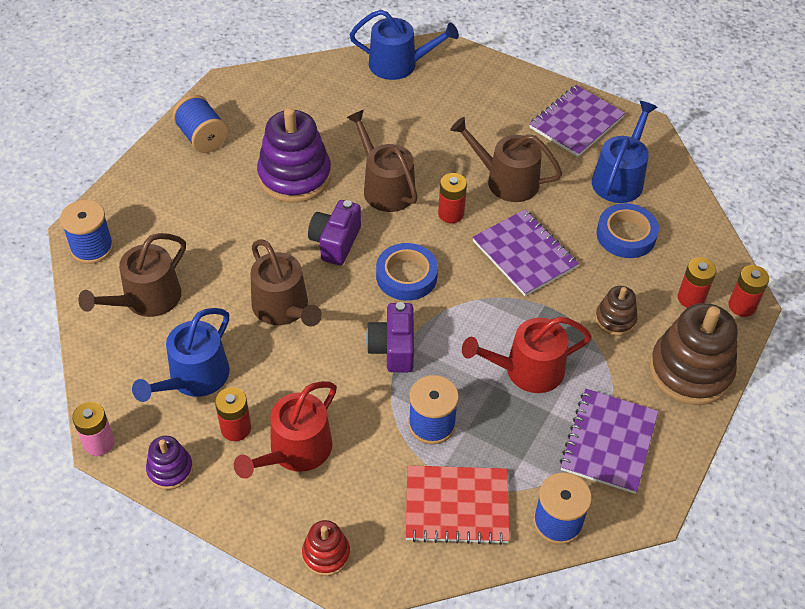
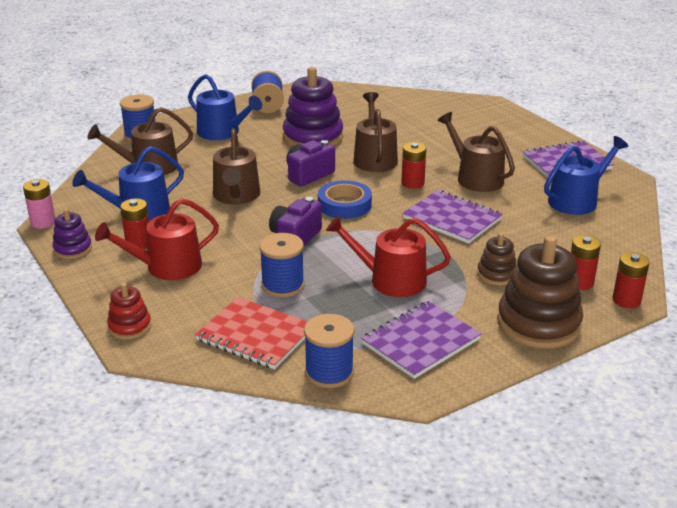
camera: 30 degrees right, 20 degrees down
blue watering can [350,10,459,80] -> blue watering can moved to [188,74,262,140]
purple notebook [472,210,579,296] -> purple notebook turned 45 degrees counterclockwise [403,190,503,244]
blue tape [597,203,659,258] -> none

